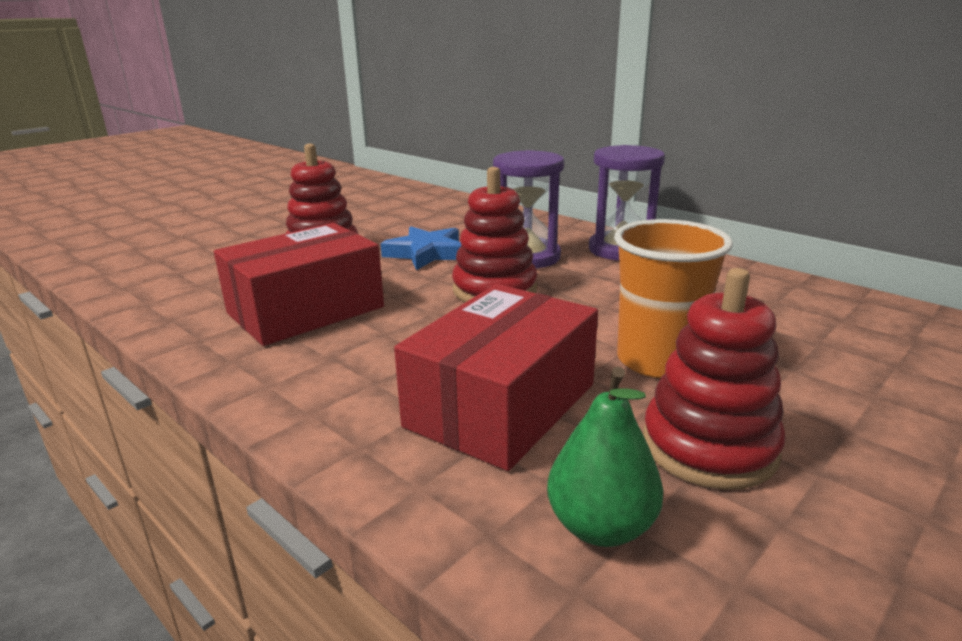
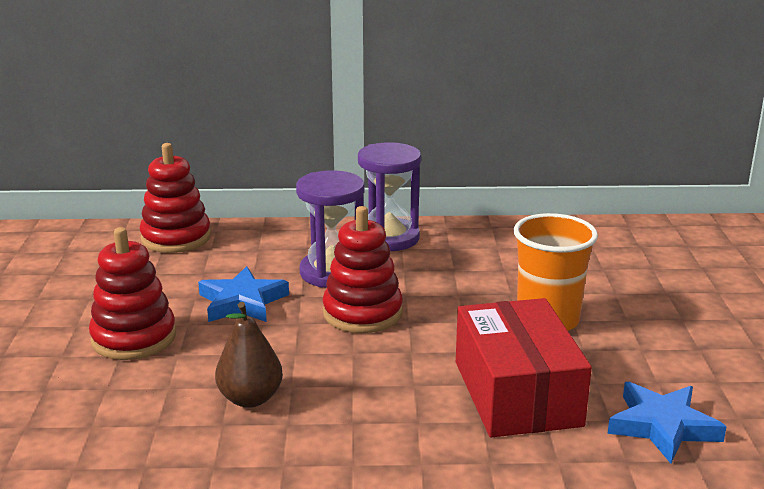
camera: 45 degrees left, 0 degrees up
red box [214,223,384,346] -> brown pear [215,302,283,408]
green pear [547,367,663,547] -> blue star [607,382,727,464]
red stacking toy [643,268,786,490] -> red stacking toy moved to [140,143,211,253]

